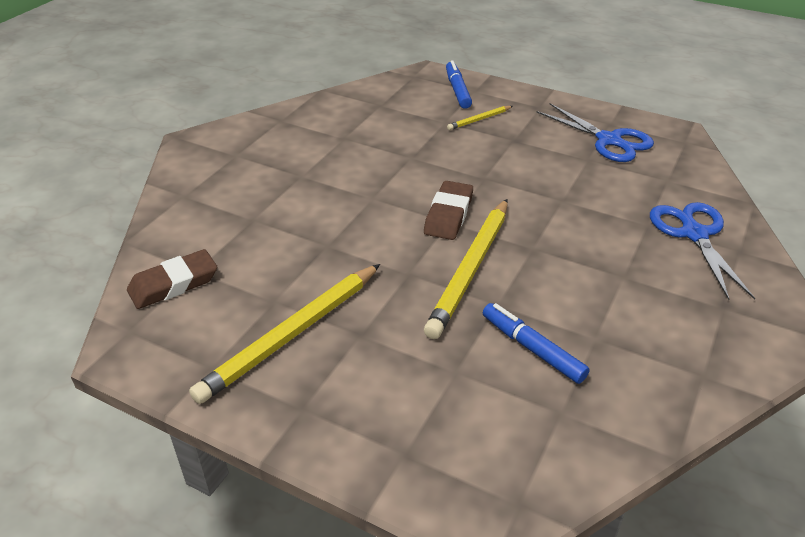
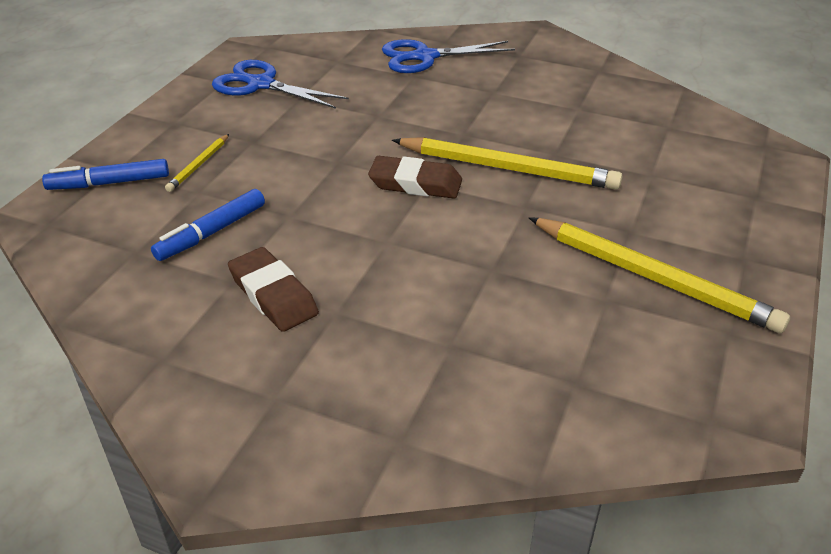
camera: 95 degrees left, 0 degrees up
brown eraser [127,249,217,309] -> brown eraser moved to [228,247,319,332]
yellow pencil [447,106,513,130] -> yellow pencil turned 60 degrees clockwise [165,134,229,192]
blue marker [483,303,590,384] -> blue marker moved to [151,189,265,261]
blue scissors [537,103,654,162] -> blue scissors turned 105 degrees counterclockwise [212,60,349,109]

